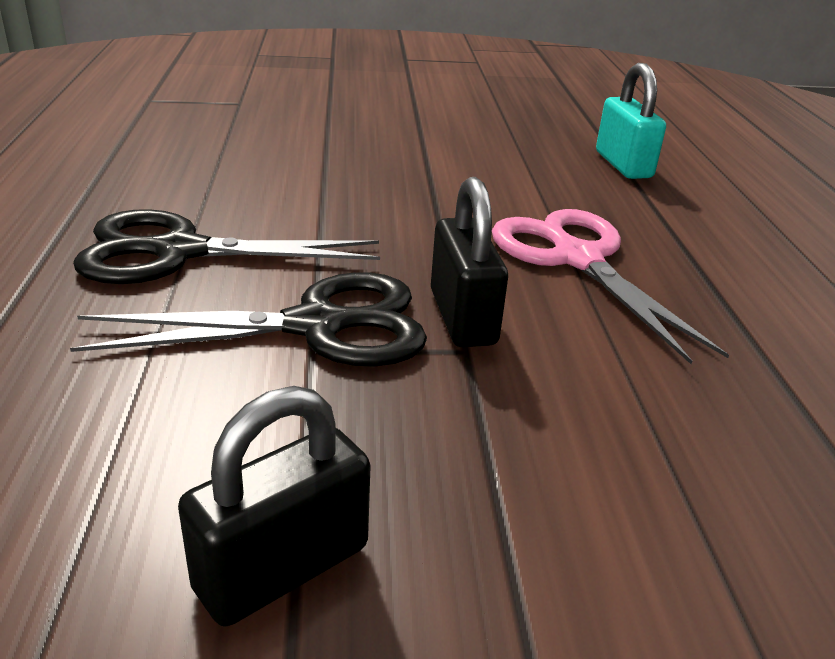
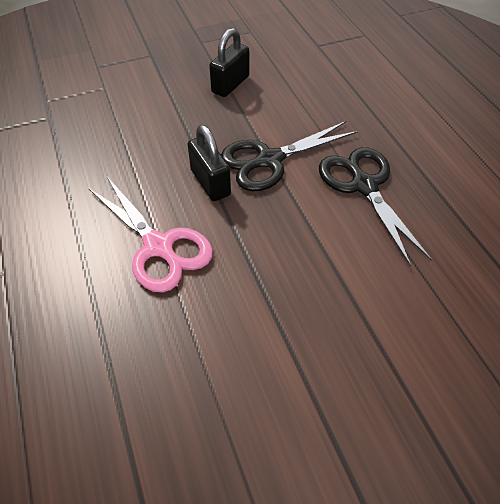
camera: 165 degrees right, 20 degrees up
black scissors [73,209,380,284] -> black scissors turned 90 degrees counterclockwise [319,147,432,267]
turquoise padlock [596,63,666,179] -> none

